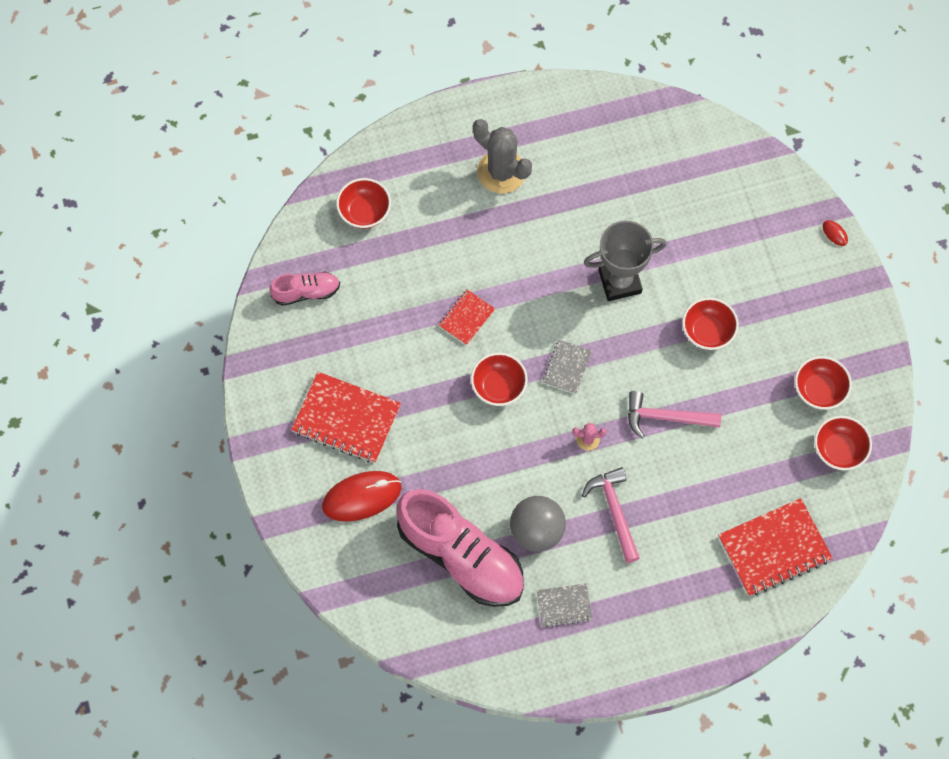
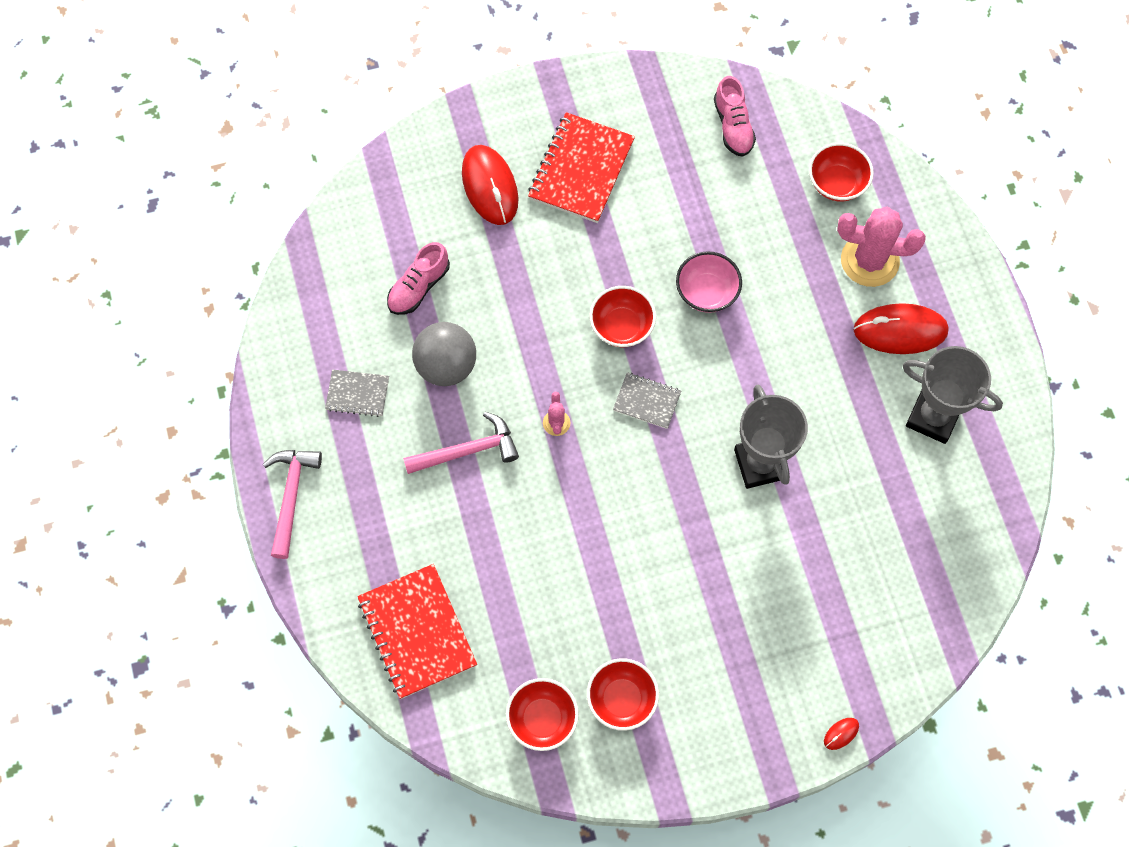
camera: 90 degrees right, 0 degrees up
pink shoe [397,489,524,607] -> pink shoe [387,242,450,315], size x0.49
red notebook [439,290,495,345] -> pink bowl [676,251,742,313]
grey cactus [473,119,532,194] -> red mouse [854,303,949,354]
grey notebook [537,583,593,628] -> grey notebook turned 75 degrees counterclockwise [325,369,389,417]
pink hammer [628,391,721,438] -> pink hammer moved to [263,450,322,559]
red bowl [682,297,739,350] -> none
none -> pink cactus [837,207,926,287]
none -> grey trophy [902,346,1003,444]

